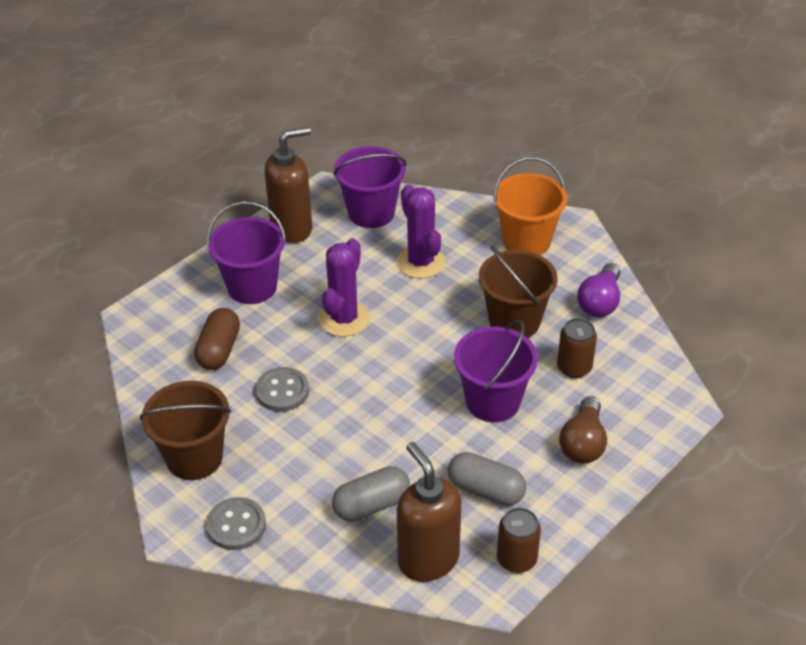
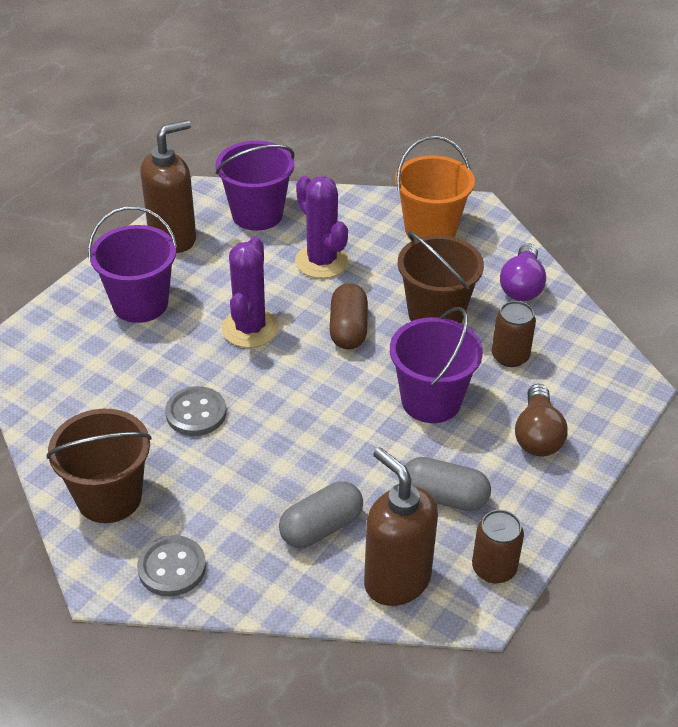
camera: 10 degrees left, 0 degrees up
brown capsule [194,308,240,370] -> brown capsule moved to [330,283,368,349]

